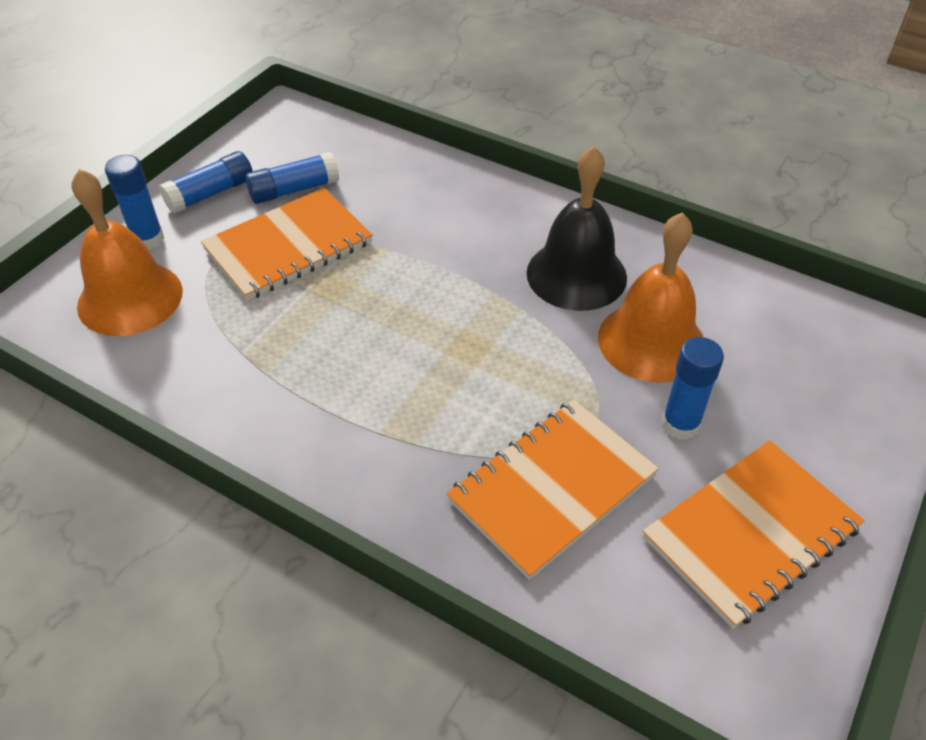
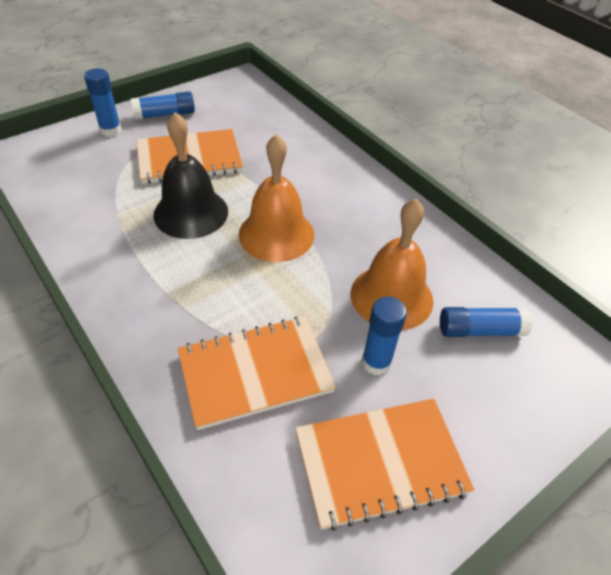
camera: 20 degrees right, 0 degrees up
orange bell [72,169,183,336] -> orange bell moved to [239,134,314,262]
blue glue stick [245,152,339,204] -> blue glue stick moved to [440,307,533,337]
black bell [527,146,627,311] -> black bell moved to [153,112,228,239]

